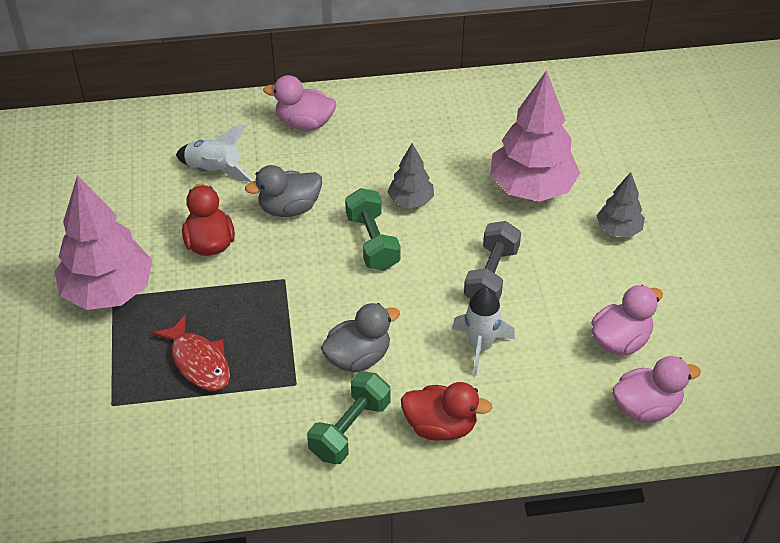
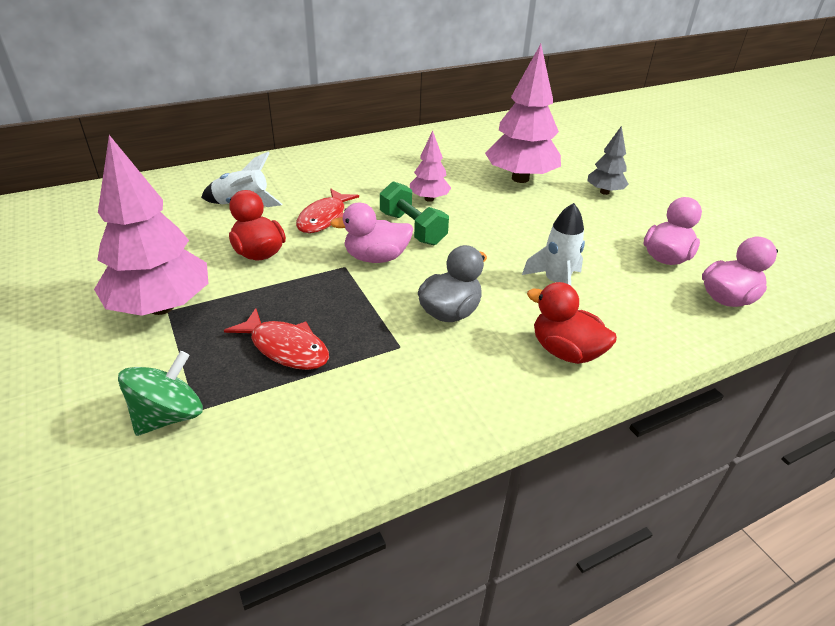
camera: 20 degrees left, 10 degrees down
grey duck [245,165,322,217] -> red fish [296,189,359,233]
pink duck [263,75,336,131] -> pink duck moved to [330,203,413,263]
green dumbbell [307,371,390,464] -> none
grey tree [387,143,434,208] -> pink tree [410,131,451,202]
red duck [401,382,492,441] -> red duck turned 135 degrees counterclockwise [527,282,617,364]
grey dumbbell [464,221,521,300] -> none
none -> green spinning top [118,351,203,436]

